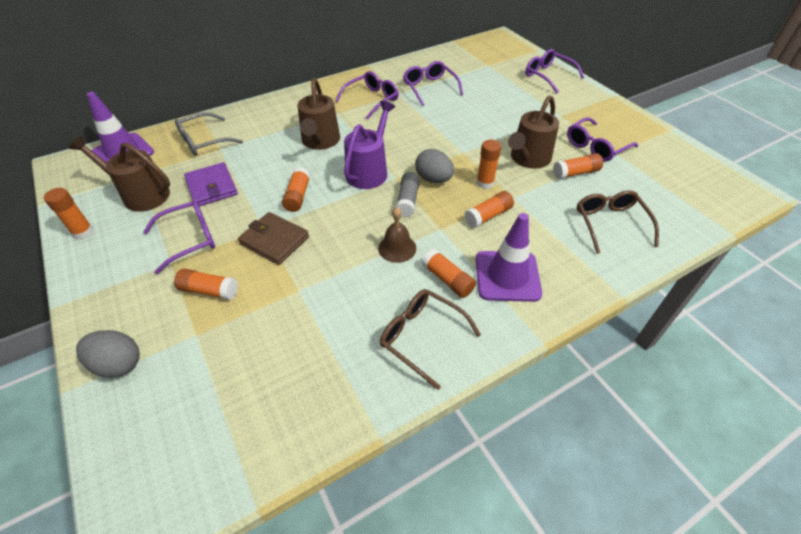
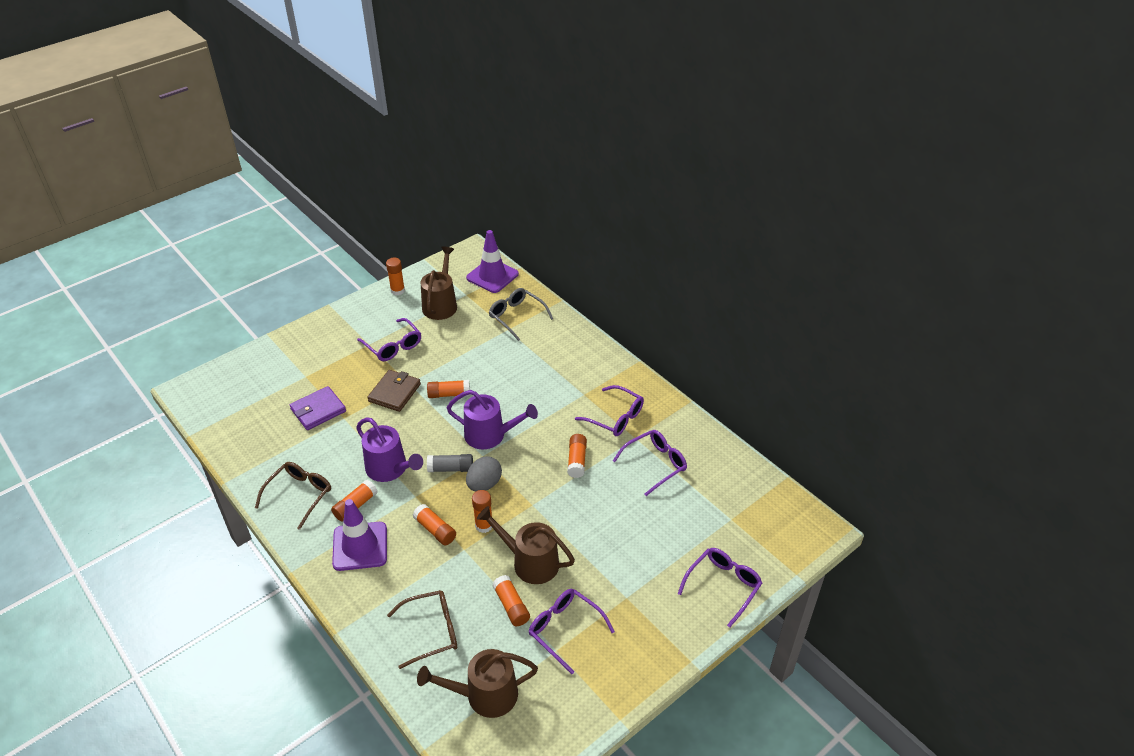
camera: 80 degrees right, 5 degrees down
grey egg [76,330,140,378] -> none
orange glue stick [174,269,238,300] -> orange glue stick moved to [567,434,587,478]
purple wallet [184,162,238,206] -> purple wallet moved to [290,386,346,430]
brown watering can [298,78,340,150] -> brown watering can moved to [417,649,538,718]
brown bell [378,207,416,263] -> purple watering can [356,417,423,482]

